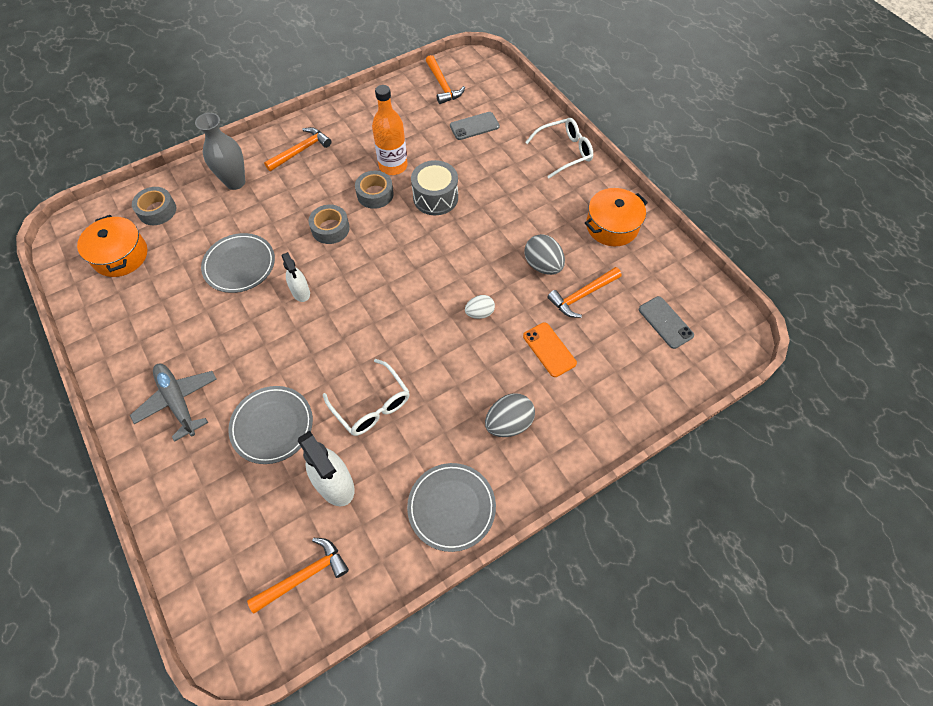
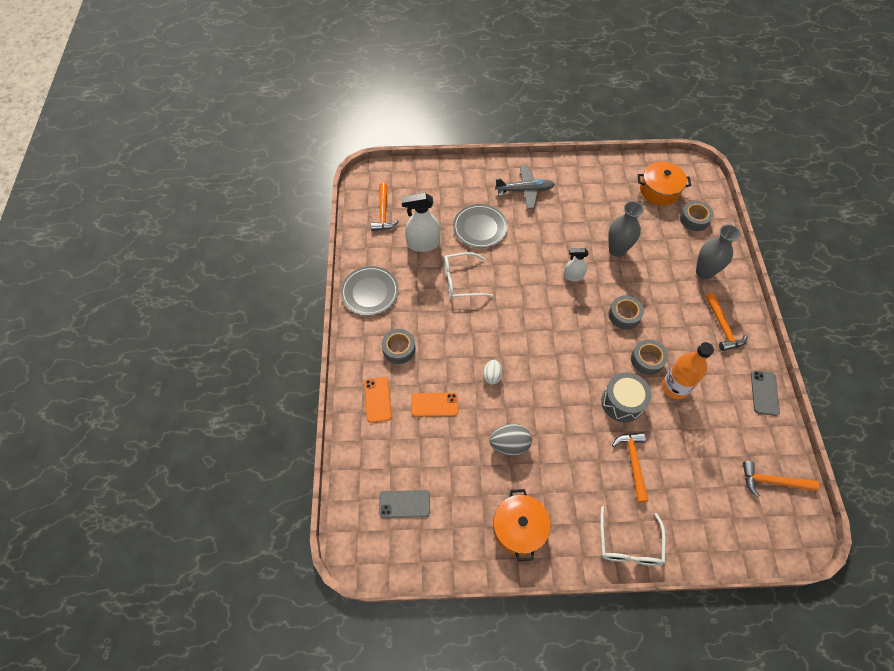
camera: 120 degrees right, 0 degrees up
grey plate [201,233,275,293] -> grey vase [608,201,644,257]
grey phone [450,112,500,140] -> grey phone moved to [751,370,780,416]
grey egg [485,394,535,437] -> grey tape [382,329,415,364]
orange hammer [547,267,621,318] -> orange hammer moved to [612,432,648,503]
none -> orange phone [364,377,392,423]

